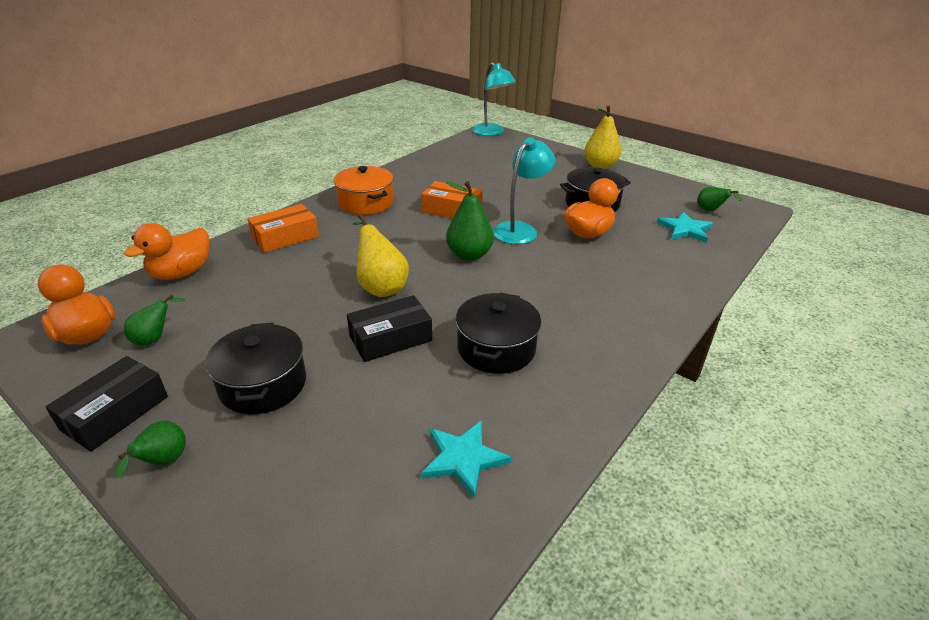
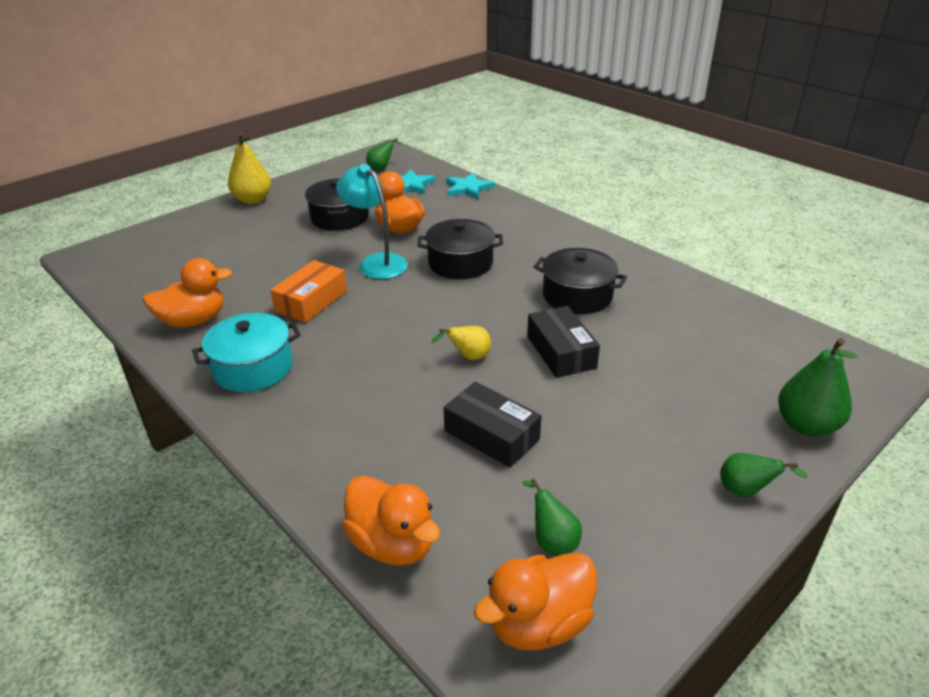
camera: 80 degrees left, 0 degrees up
black box [46,356,168,452] -> black box moved to [444,382,541,468]
black pot [205,322,306,414] -> black pot moved to [418,219,503,279]
orange box [248,204,319,253] -> none
orange pot [334,166,393,215] -> turquoise pot [192,313,301,392]
yellow pear [352,213,409,297] -> yellow pear [431,326,491,360], size x0.59
turquoise star [421,420,511,498] -> turquoise star moved to [446,173,495,199]
green pear [446,181,494,261] -> green pear moved to [778,338,858,437]
turquoise lamp [472,62,516,136] -> none
none -> orange duck [143,258,232,328]

